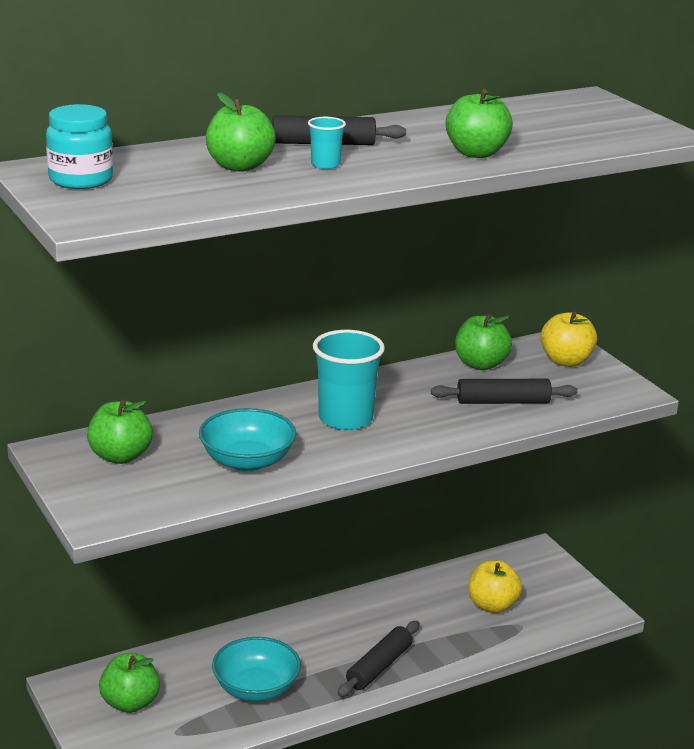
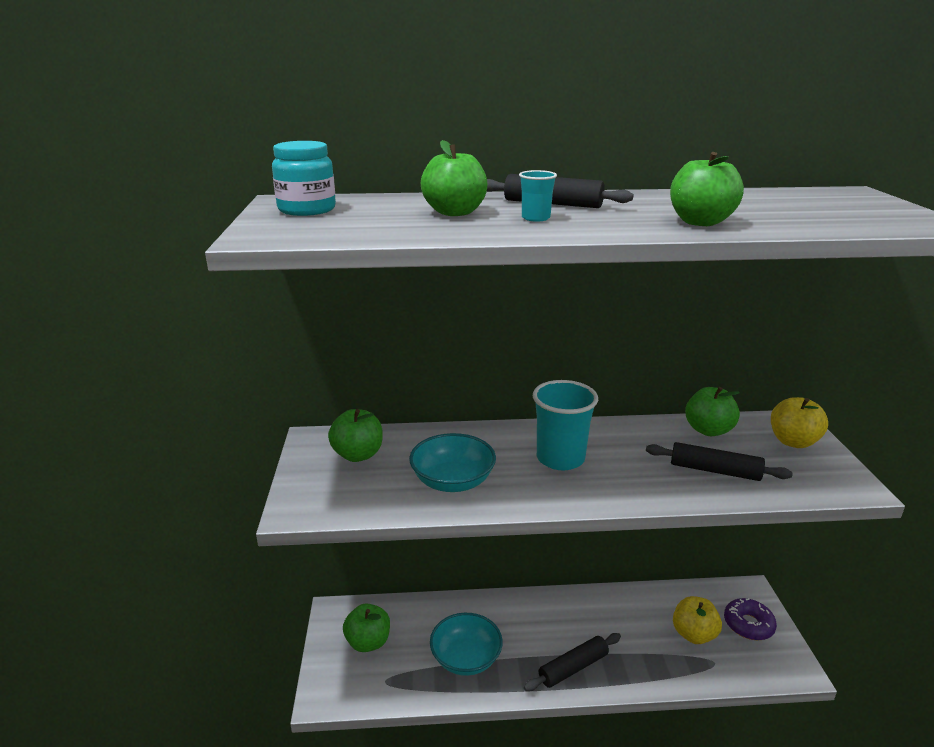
camera: 25 degrees right, 0 degrees up
none -> purple donut [724,598,777,640]

